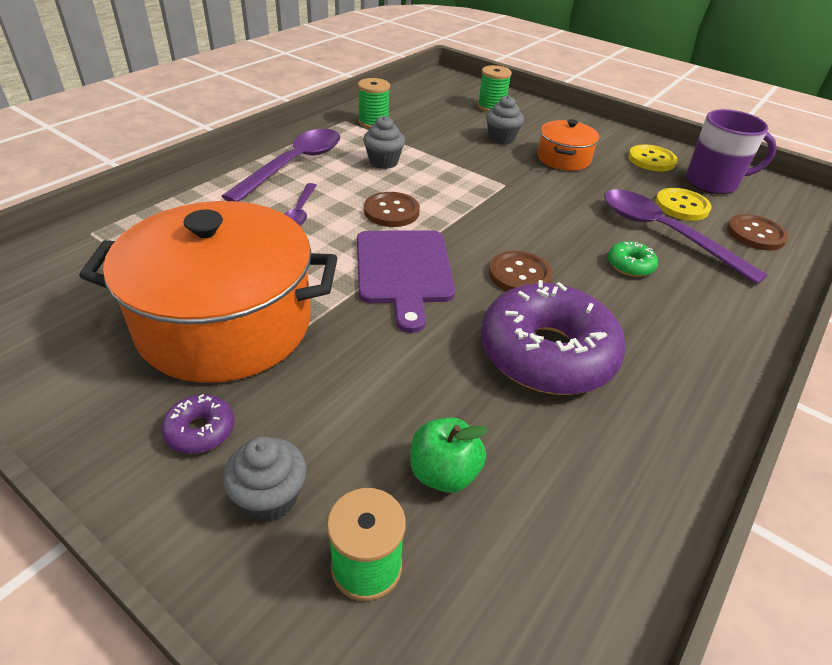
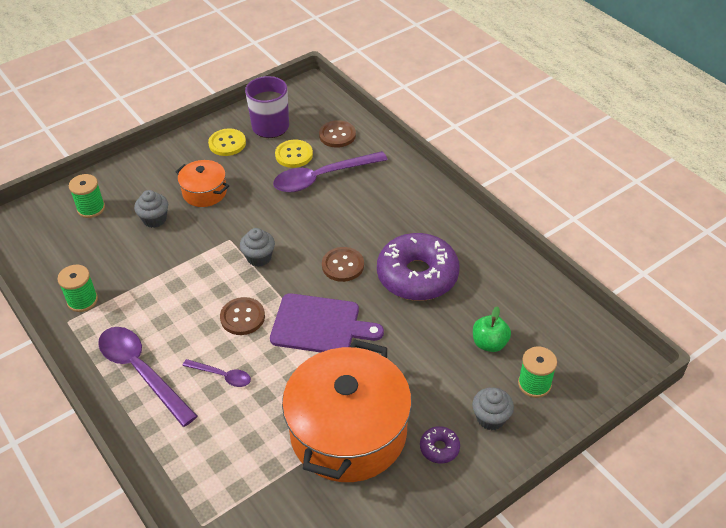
camera: 70 degrees left, 5 degrees up
grey cupcake [363,116,405,169] -> grey cupcake moved to [240,228,275,267]
green donut [608,241,658,277] -> none

